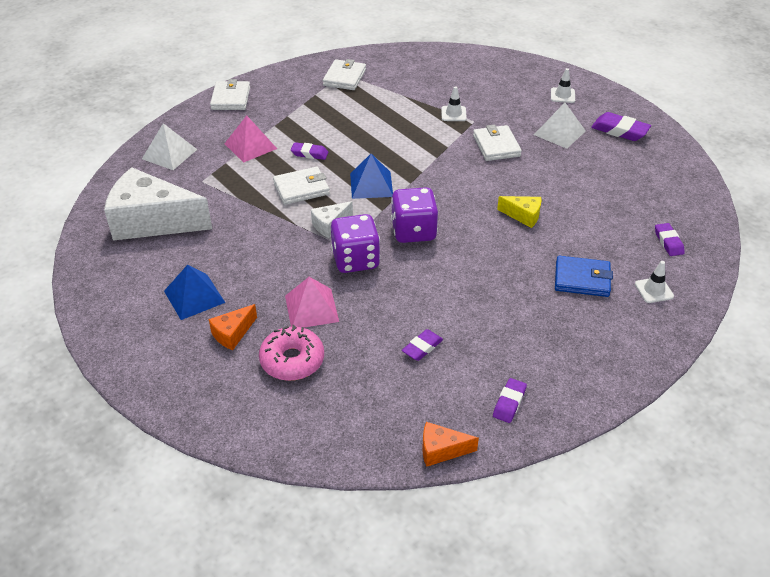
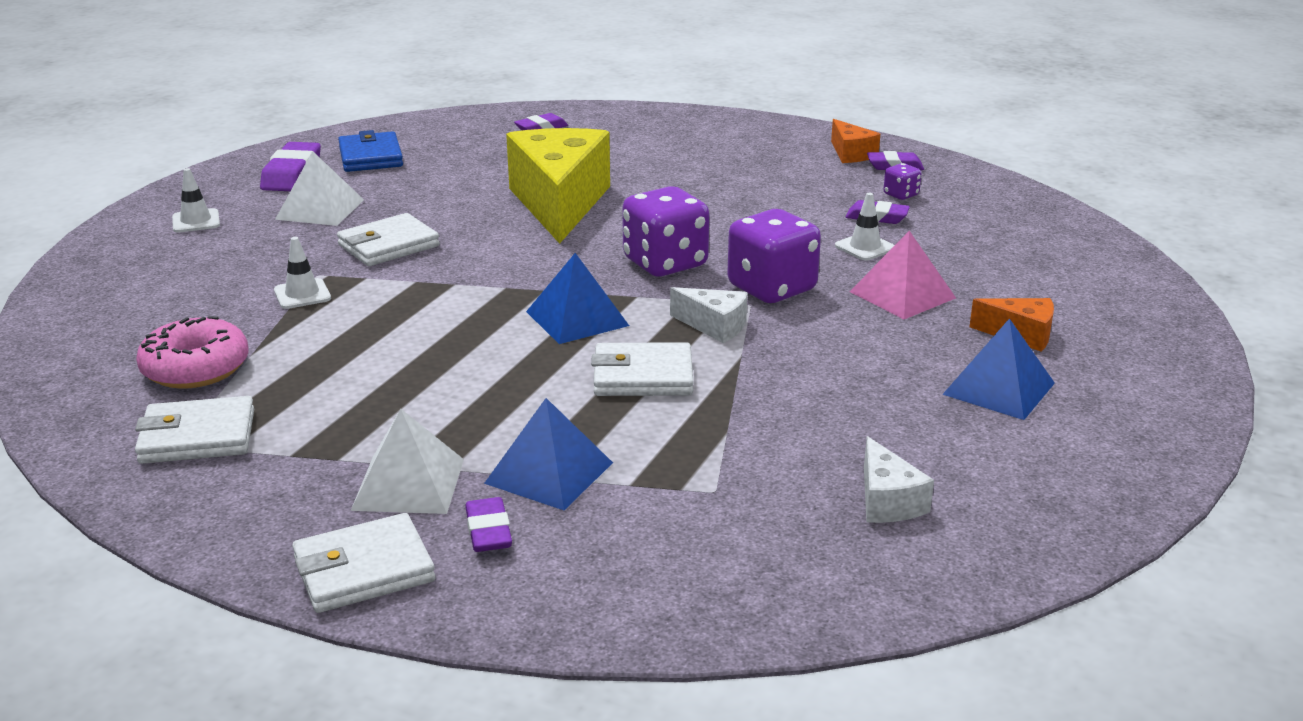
camera: 115 degrees left, 15 degrees down
white cheese [104,167,212,241] -> white cheese [864,436,934,523], size x0.44
white pyramid [142,123,197,170] -> white pyramid moved to [351,409,464,514]
pink pyramid [224,115,277,163] -> blue pyramid [484,398,613,510]
pink donut [259,325,324,381] -> pink donut moved to [136,316,249,389]
white wallet [273,167,330,205] -> white wallet turned 45 degrees counterclockwise [591,342,693,396]
purple eraser [291,142,328,160] -> purple eraser moved to [465,497,512,552]
orange cheese [423,422,479,467] -> orange cheese moved to [831,119,880,163]
yellow cheese [497,196,542,228] -> yellow cheese [506,128,610,244], size x2.26
blue wallet [555,256,613,297] -> blue wallet moved to [338,130,403,172]
white traffic cone [635,261,674,303] -> white traffic cone moved to [835,193,894,261]
none -> purple dice [883,163,922,200]

